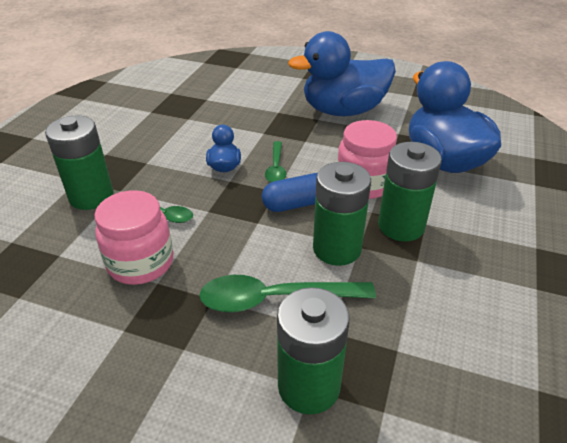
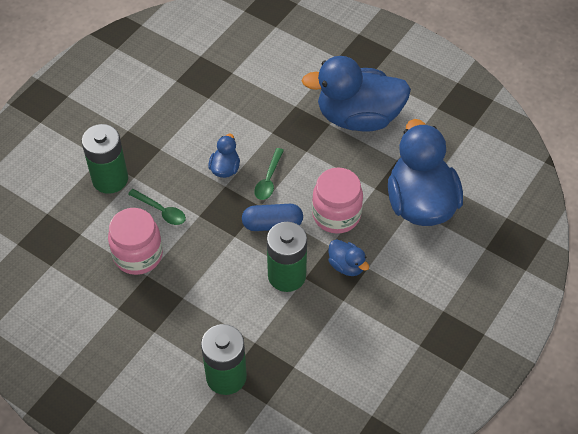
camera: 15 degrees right, 15 degrees up
green spoon [200,275,376,312] -> none
green battery [378,142,442,242] -> blue duck [328,239,369,276]

